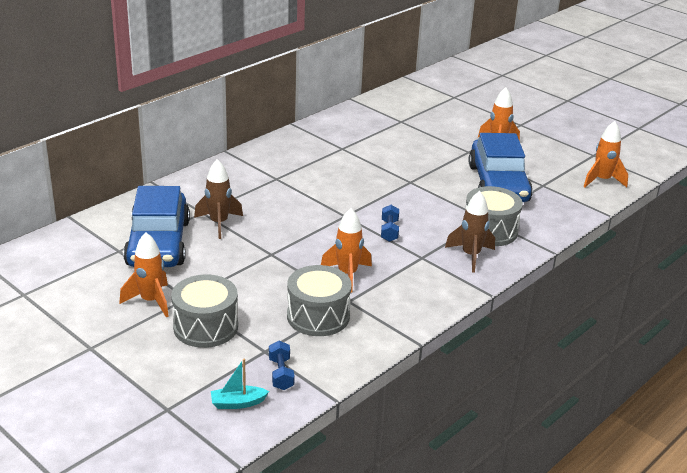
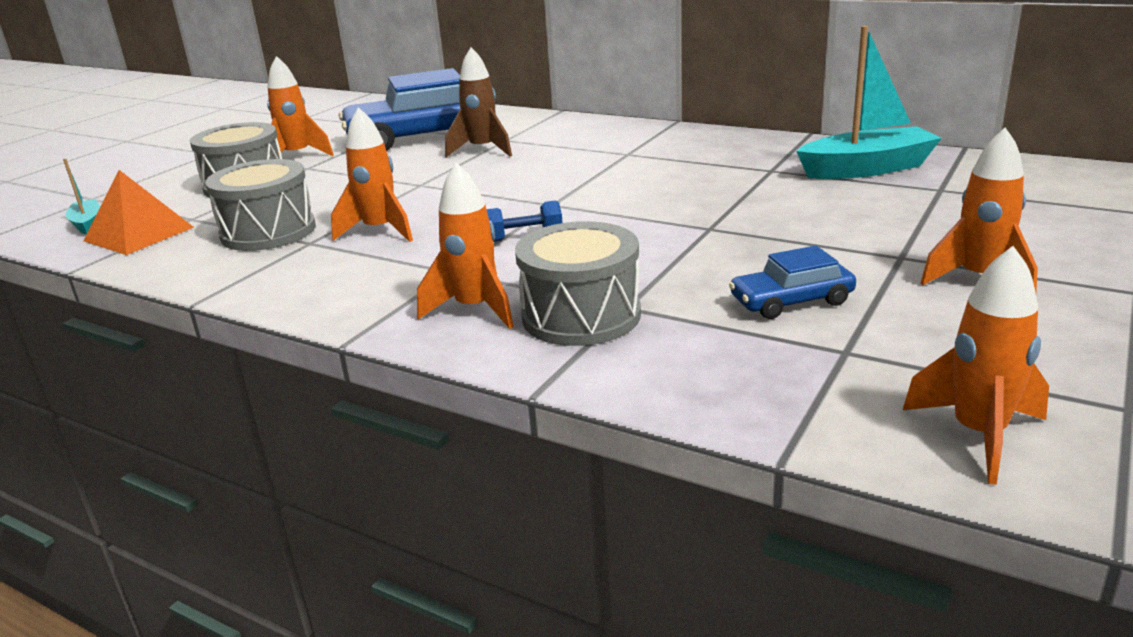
camera: 80 degrees right, 5 degrees down
blue dumbbell [269,341,295,390] -> orange pyramid [84,170,194,255]
brown rocket [445,191,495,273] -> orange rocket [417,162,514,329]
blue car [469,133,533,202] -> blue car [729,246,856,319], size x0.48
none -> turquoise boat [796,26,942,179]

